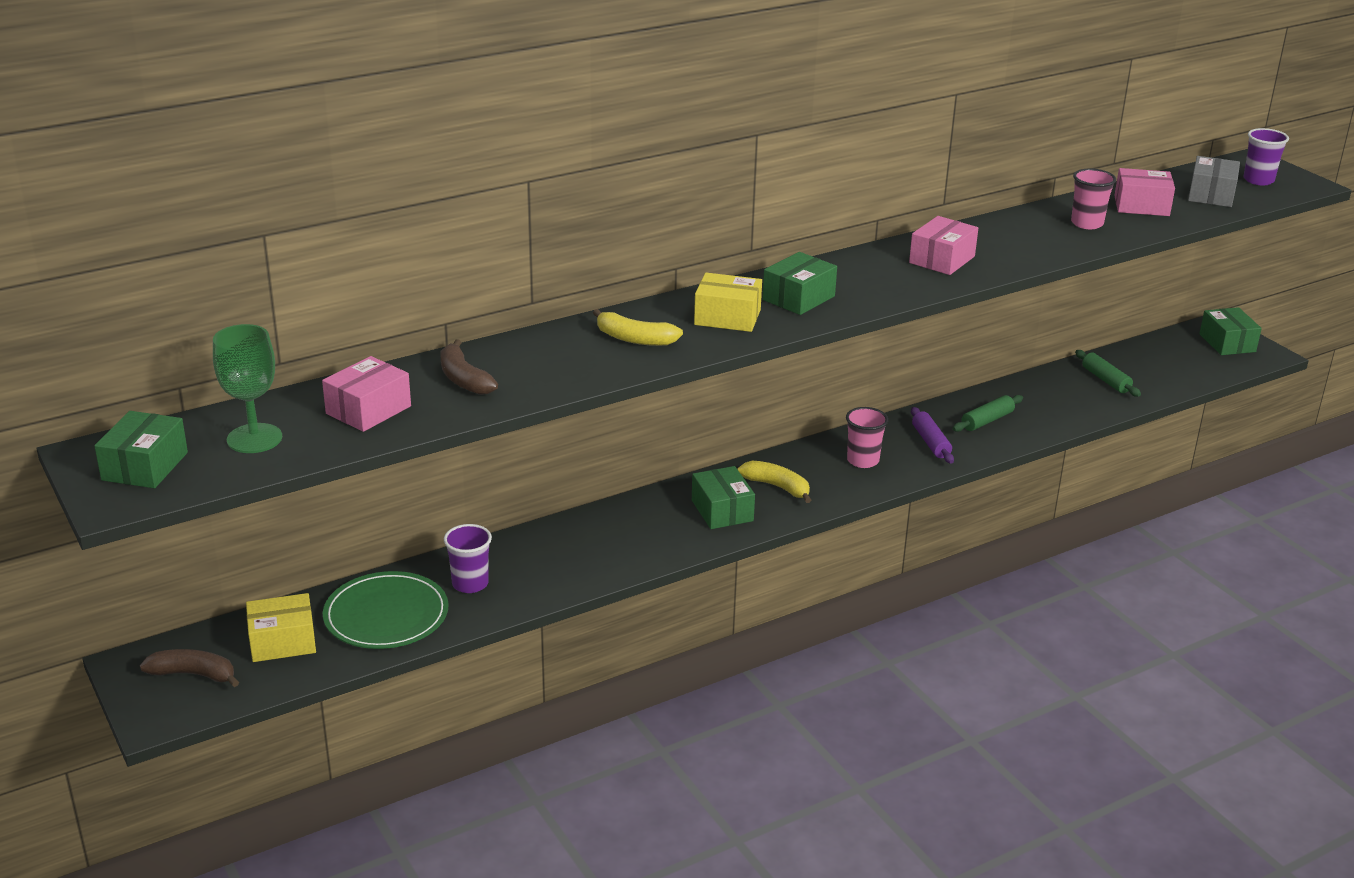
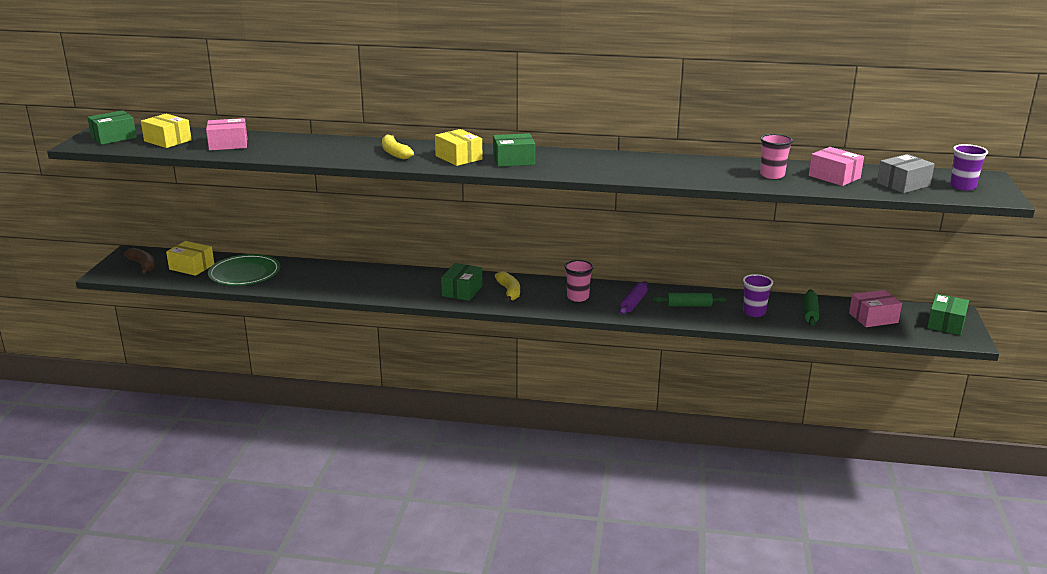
camera: 40 degrees right, 5 degrees down
green goblet [213,324,282,453] -> yellow box [141,114,192,148]
brown banana [441,339,498,395] -> none
purple cup [444,524,492,593] -> purple cup moved to [743,274,773,317]
pink box [909,216,978,275] -> pink box moved to [849,290,902,327]

